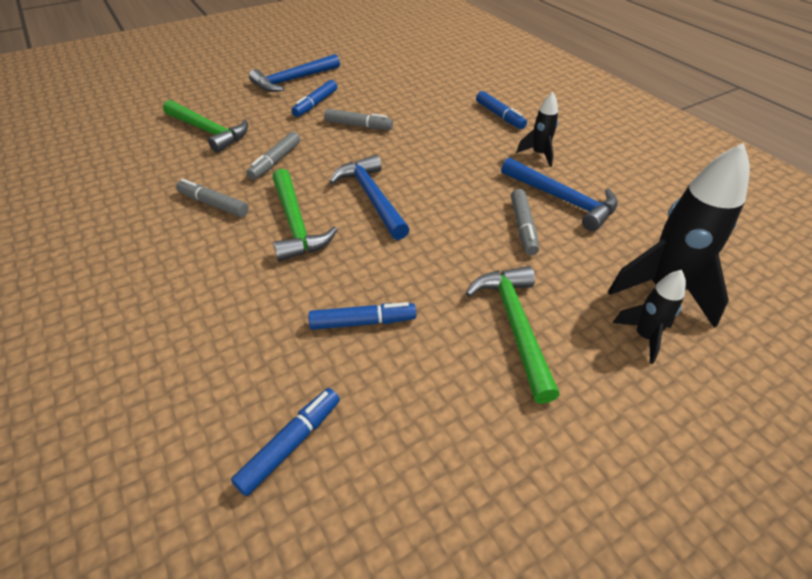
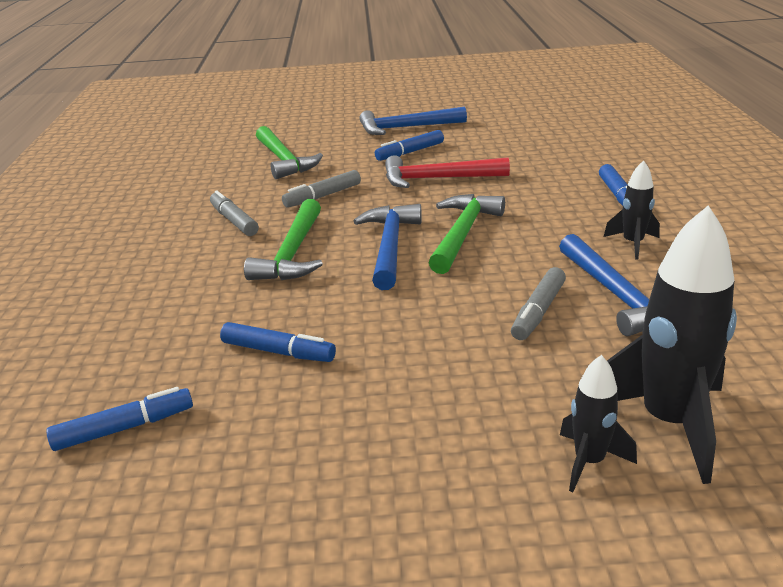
camera: 30 degrees right, 15 degrees down
grey marker [324,109,393,130] -> red hammer [385,155,510,188]
green hammer [465,266,560,404] -> green hammer moved to [429,194,505,274]

